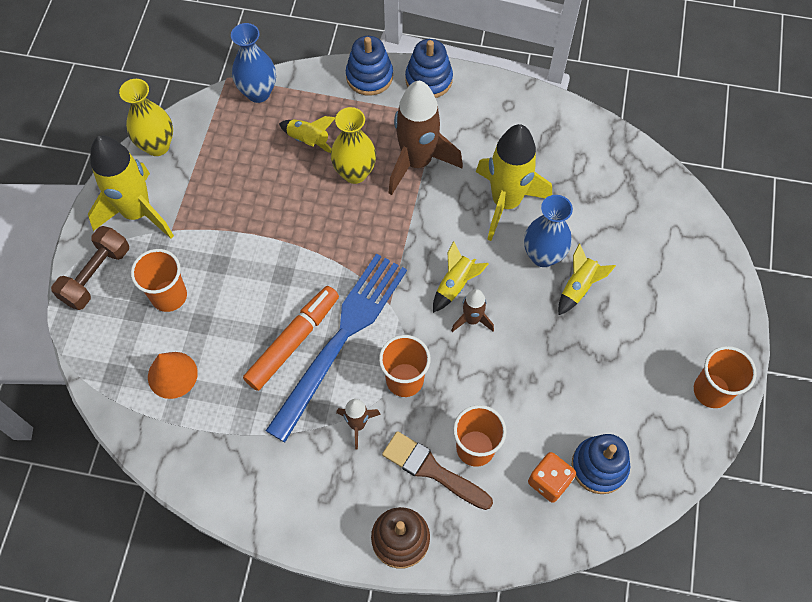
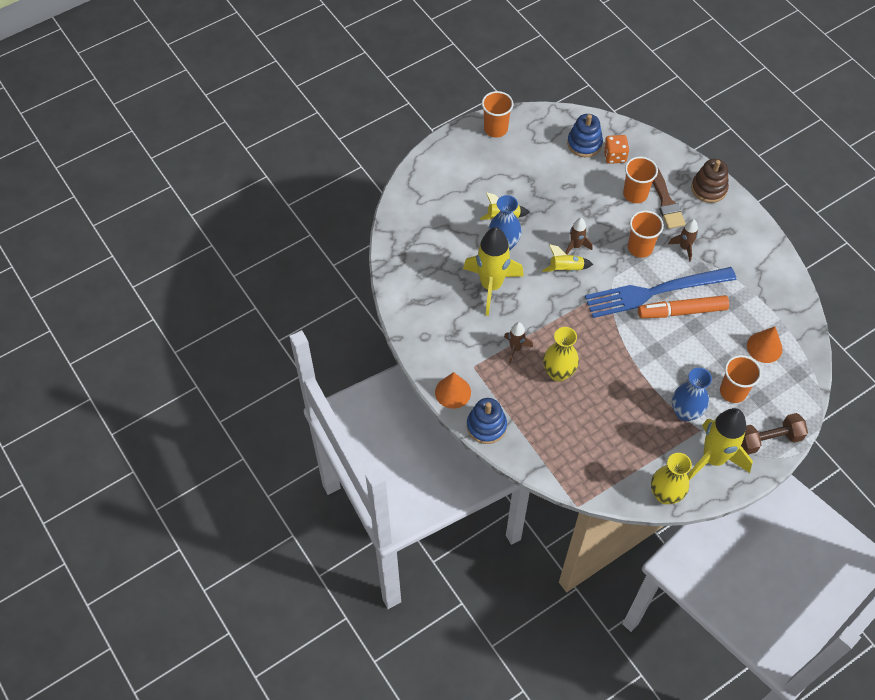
camera: 135 degrees left, 5 degrees down
blue vase [231,23,276,103] -> blue vase moved to [672,368,712,421]
yellow rocket [279,116,335,153] -> none
brown rocket [388,81,463,195] -> brown rocket [504,322,533,363], size x0.49
blue stacking toy [405,39,453,98] -> orange cone [435,372,471,409]

